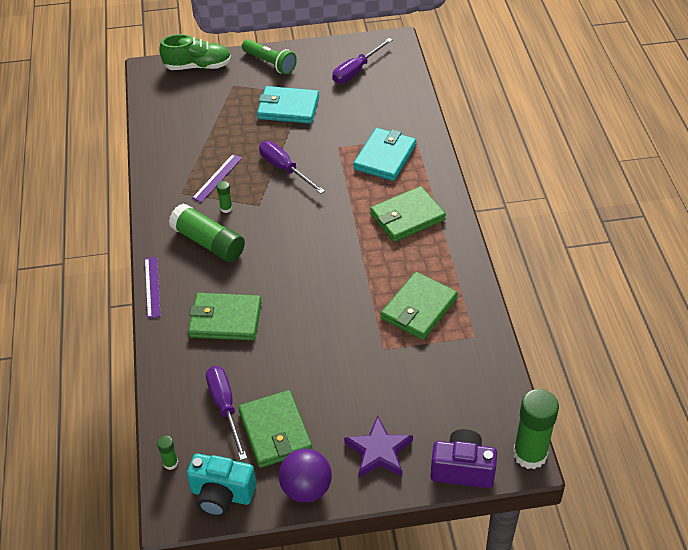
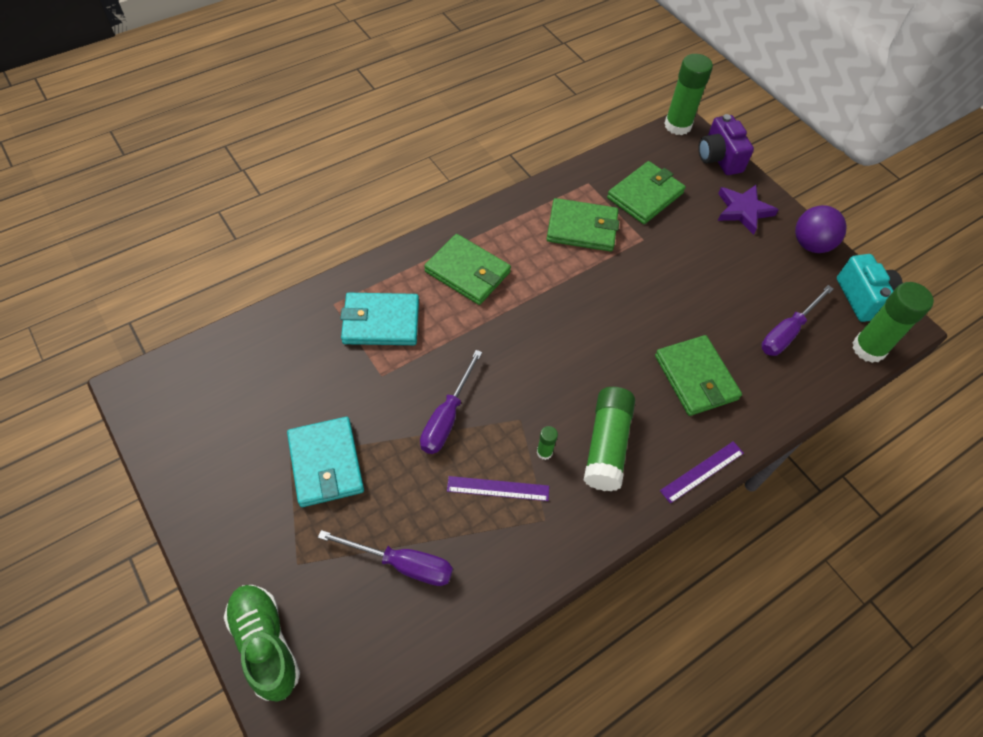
camera: 120 degrees left, 10 degrees up
green glue stick [157,436,178,470] -> green glue stick [852,282,934,363], size x2.26
green wallet [238,390,312,468] -> green wallet moved to [607,161,686,224]
green flashlight [242,39,297,75] -> none
purple screwdriver [332,38,393,83] -> purple screwdriver moved to [318,530,453,586]

